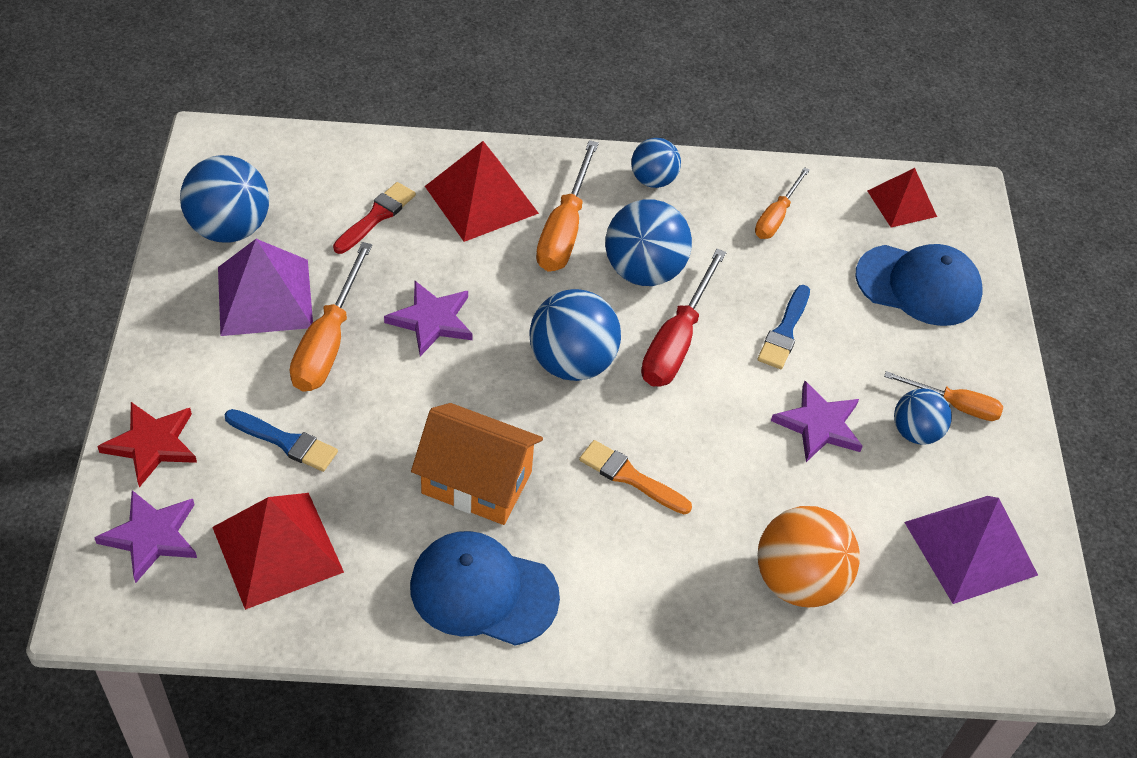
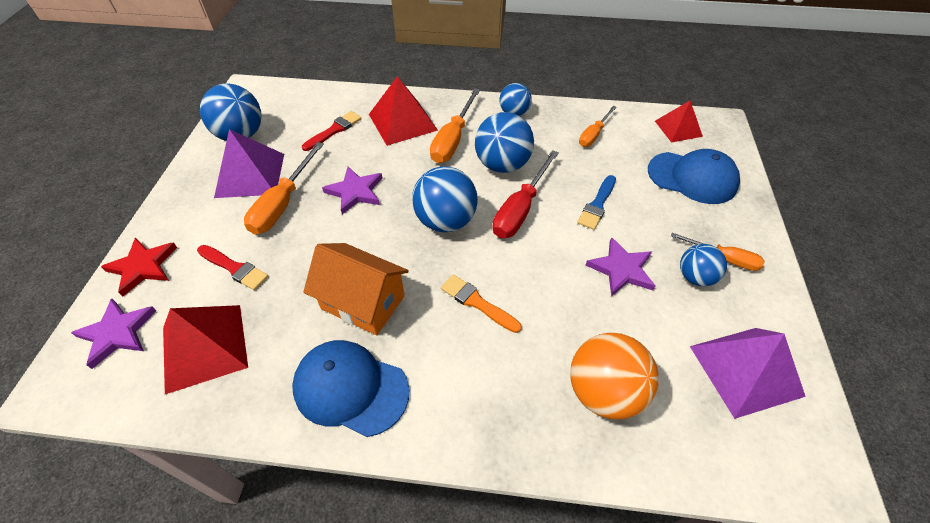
camera: 10 degrees right, 0 degrees up
blue brush [224,409,338,472] -> red brush [197,245,269,290]

